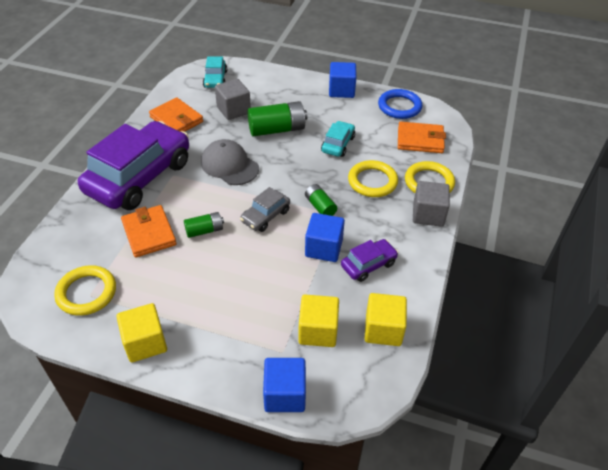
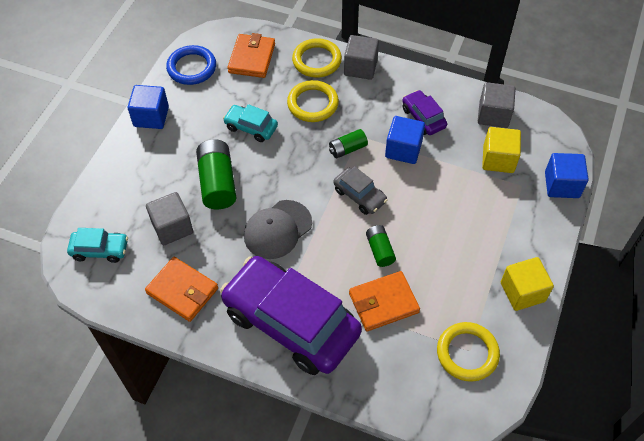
camera: 85 degrees left, 10 degrees up
orange wallet [149,97,203,132] -> orange wallet turned 75 degrees clockwise [145,257,218,322]
yellow cube [365,293,407,346] -> grey cube [478,82,516,128]

